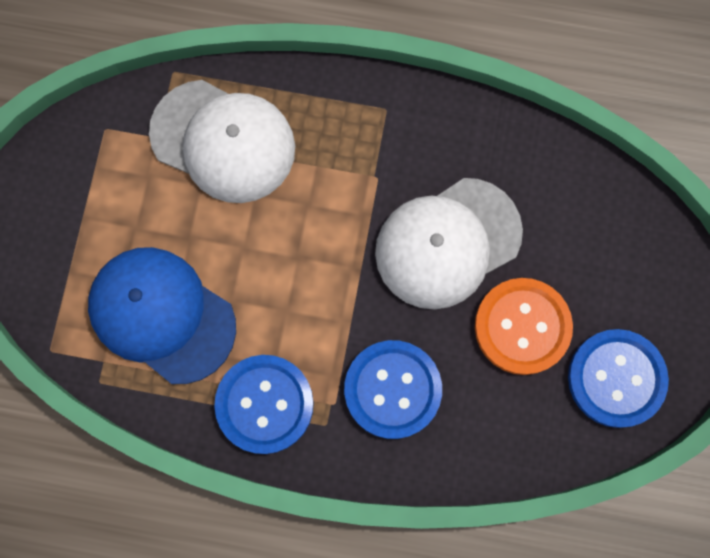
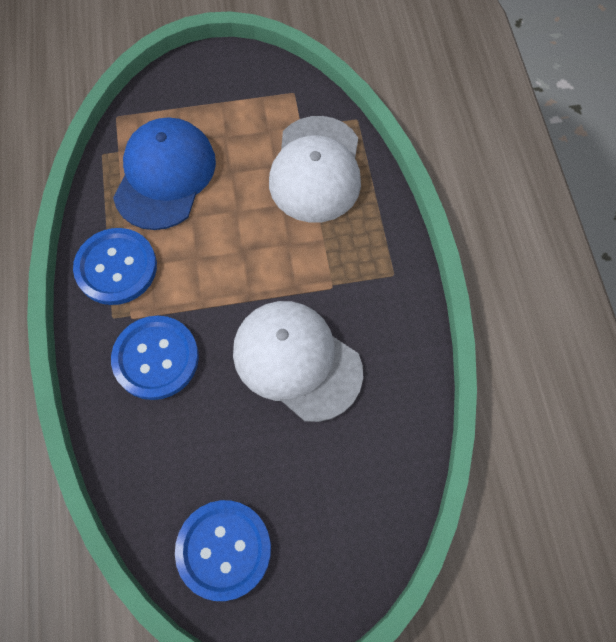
camera: 70 degrees right, 10 degrees down
orange button [475,278,573,375] -> none

